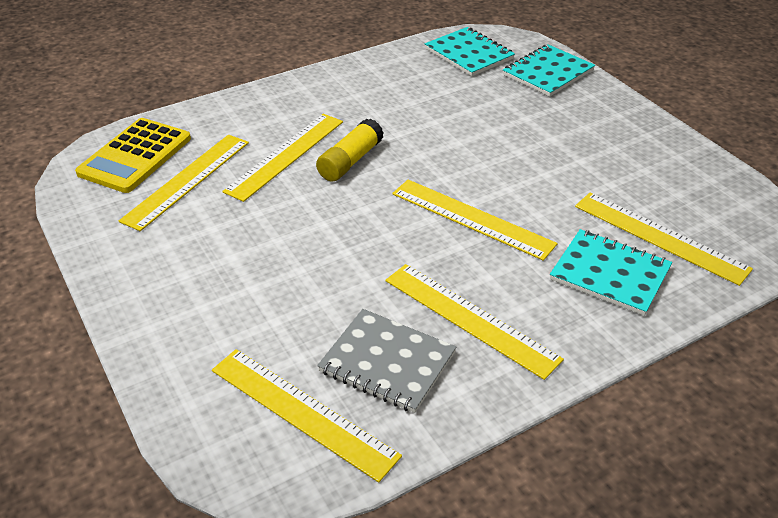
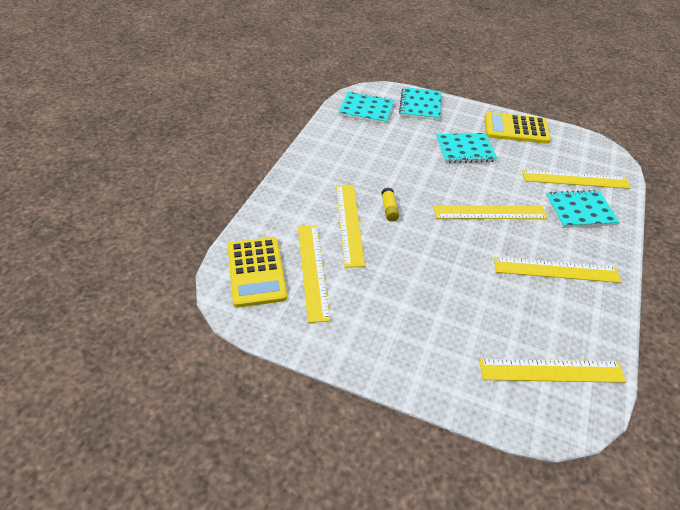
camera: 40 degrees left, 5 degrees up
yellow glue stick [316,119,383,182] -> yellow glue stick [381,188,399,221], size x0.66
grey notebook [317,309,456,413] -> none
none -> turquoise notebook [436,133,497,163]
none -> yellow calculator [484,112,551,144]

